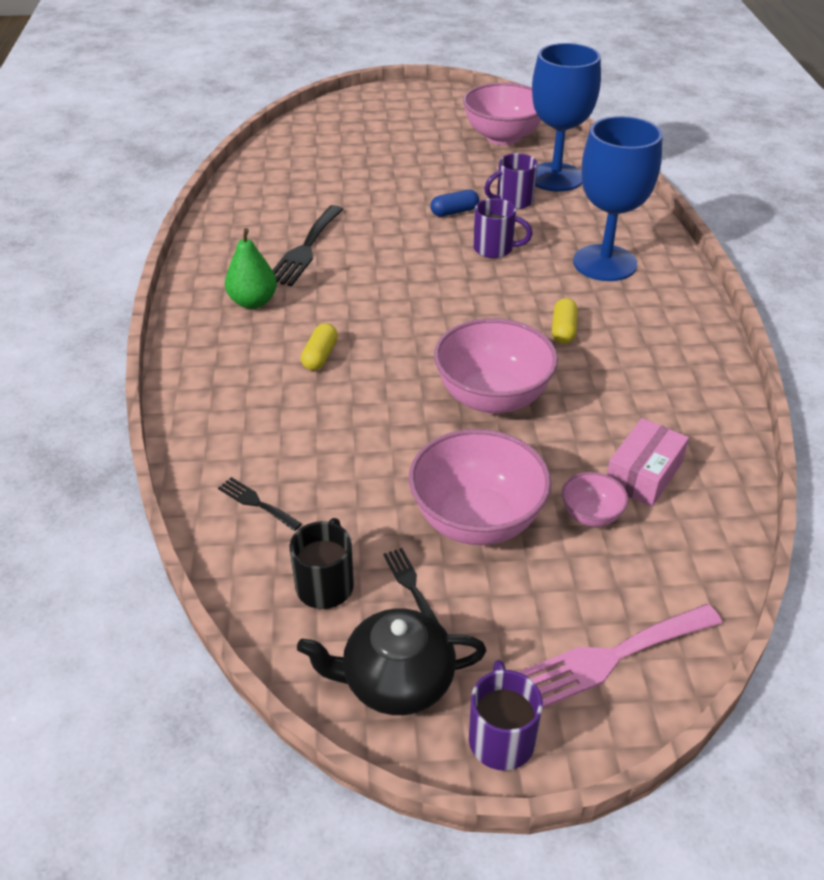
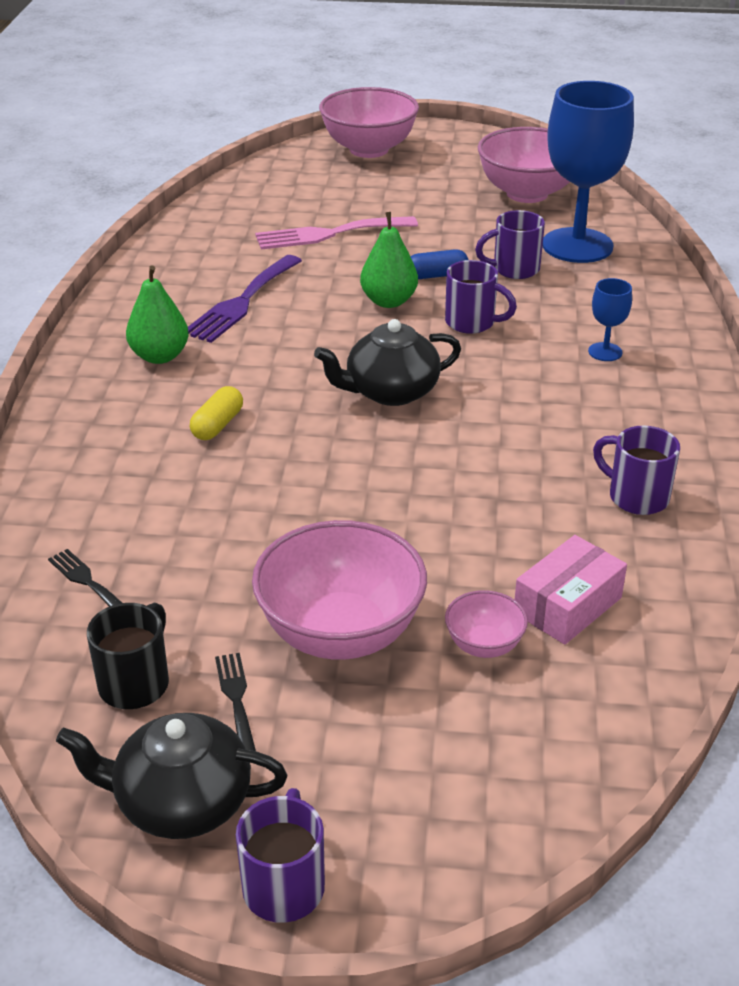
camera: 10 degrees right, 5 degrees down
black fork [272,205,344,286] -> purple fork [188,255,302,343]
pink bowl [434,318,558,414] -> pink bowl moved to [319,87,419,158]
pink fork [518,604,722,708] -> pink fork moved to [255,216,418,250]
yellow capsule [552,298,578,344] -> none
blue goblet [573,116,663,281] -> blue goblet [588,278,632,361], size x0.42
none -> black teapot [314,319,461,406]
none -> green pear [360,212,418,308]
none -> purple mug [593,426,680,515]

